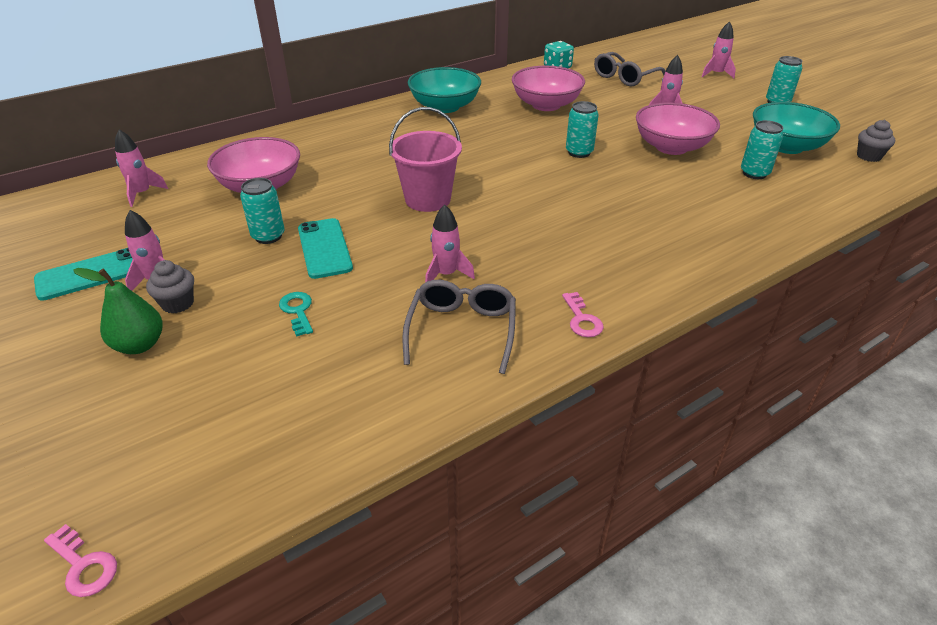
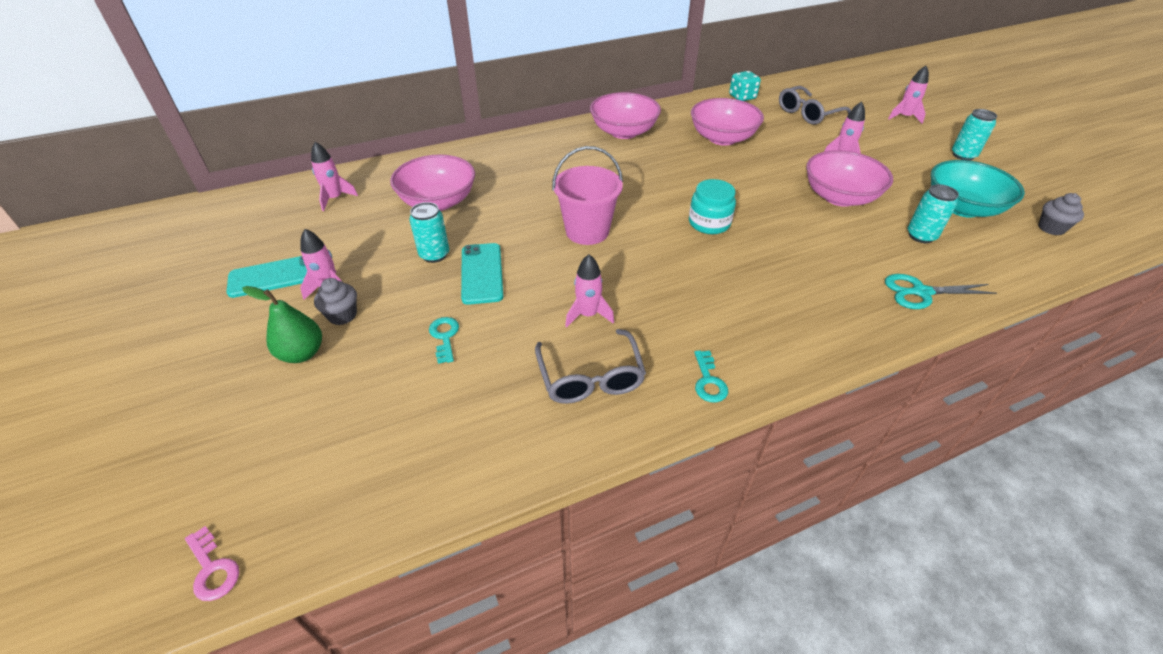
camera: 10 degrees right, 5 degrees up
grey glasses [402,280,516,374] -> grey glasses turned 150 degrees clockwise [535,329,646,404]
turquoise bowl [408,67,481,113] -> pink bowl [590,92,661,139]
pink key [562,292,604,337] -> turquoise key [694,350,728,402]
turquoise can [566,101,599,158] -> none
none -> turquoise jar [689,179,736,234]
none -> turquoise scissors [885,274,997,309]

